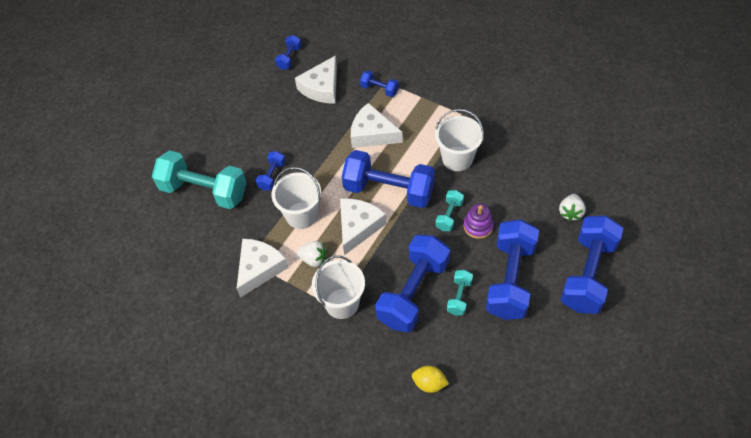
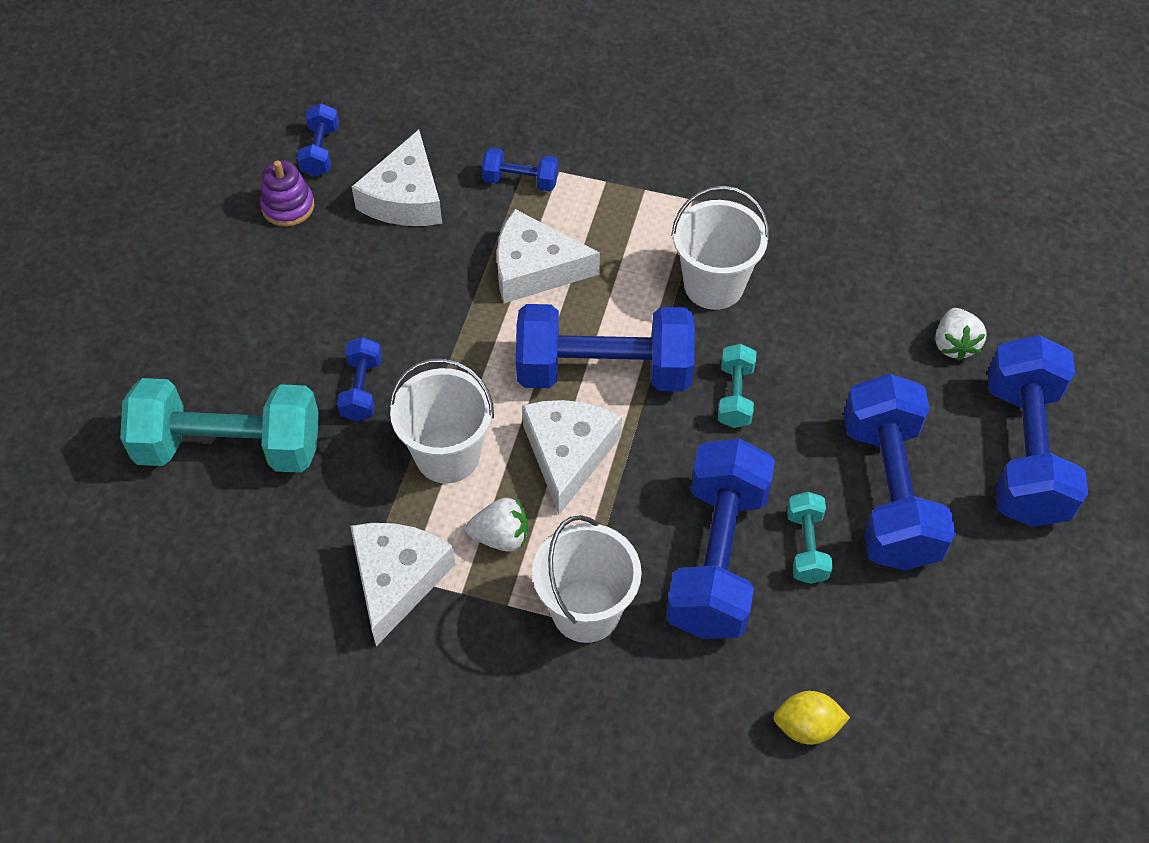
camera: 20 degrees left, 0 degrees up
purple stacking toy [464,203,494,239] -> purple stacking toy moved to [260,160,314,227]

